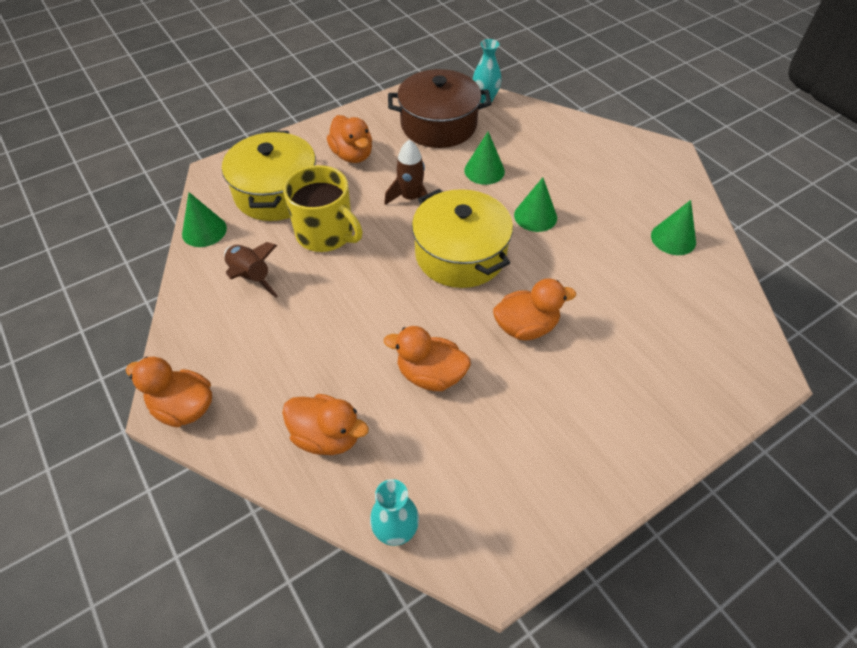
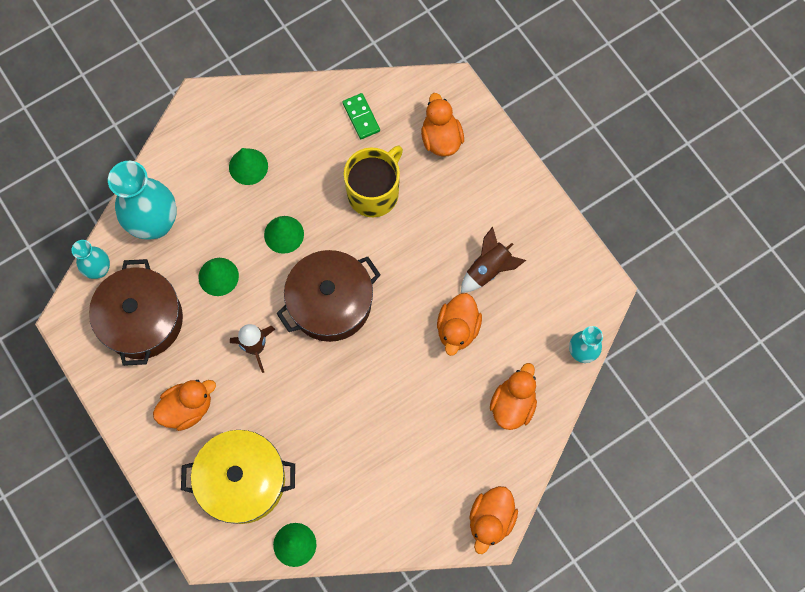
camera: 90 degrees left, 20 degrees up
brown rocket [224,242,278,297] -> brown rocket moved to [461,227,526,293]
yellow mug [283,165,363,252] -> yellow mug moved to [344,146,403,217]
yellow pot [412,189,513,288] -> brown pot [276,250,380,342]
orange duck [493,278,576,340] -> orange duck moved to [421,93,464,157]
green cone [651,200,696,255] -> green cone moved to [229,148,268,185]
none -> turquoise vase [108,161,177,240]
none -> green domino [343,93,380,139]

